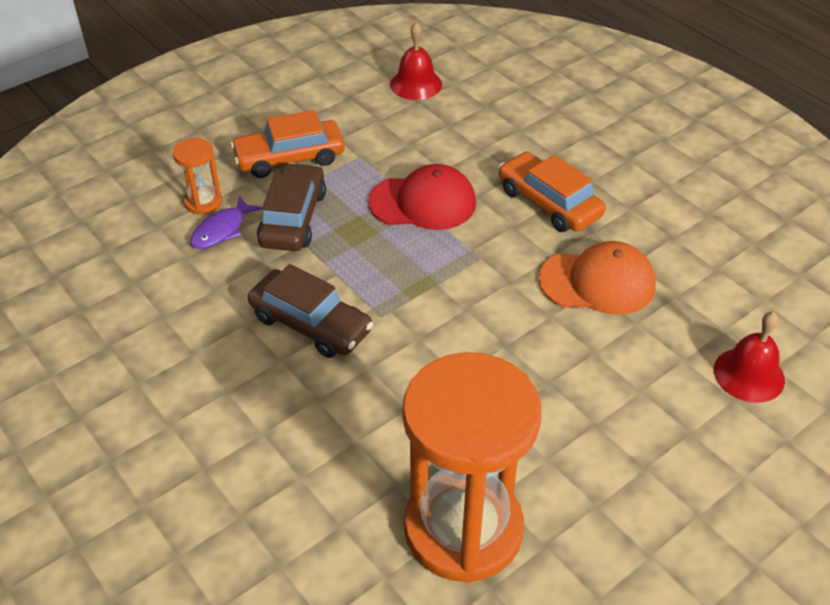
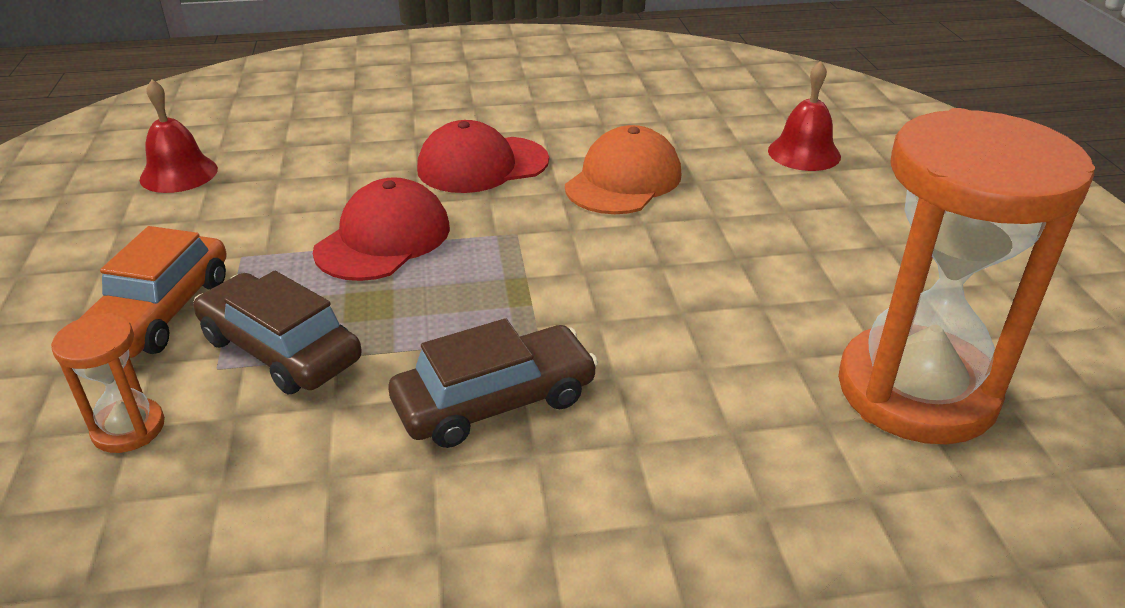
camera: 60 degrees left, 10 degrees down
purple fish [190,196,262,249] -> none
orange car [499,151,606,232] -> red cap [417,120,549,193]

